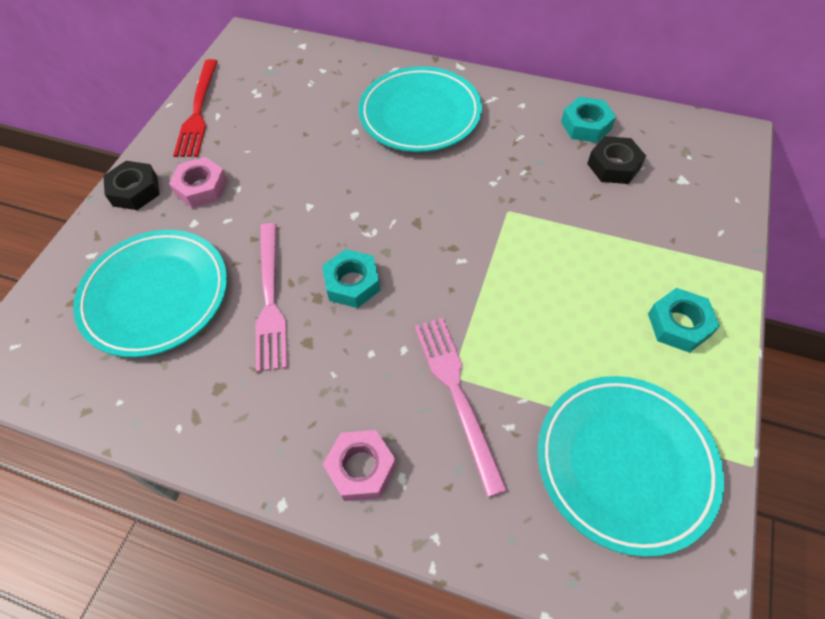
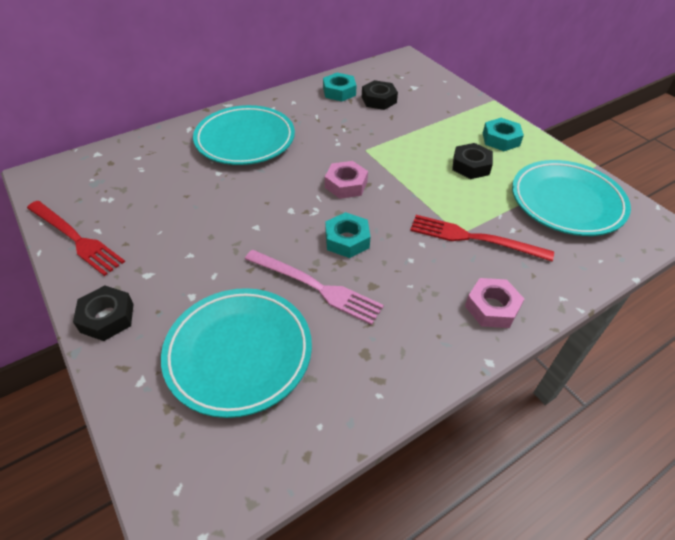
camera: 55 degrees left, 10 degrees down
pink nut [169,157,228,208] -> pink nut moved to [325,161,368,199]
pink fork [415,318,507,497] -> red fork [410,215,554,262]
none -> black nut [452,143,493,179]

